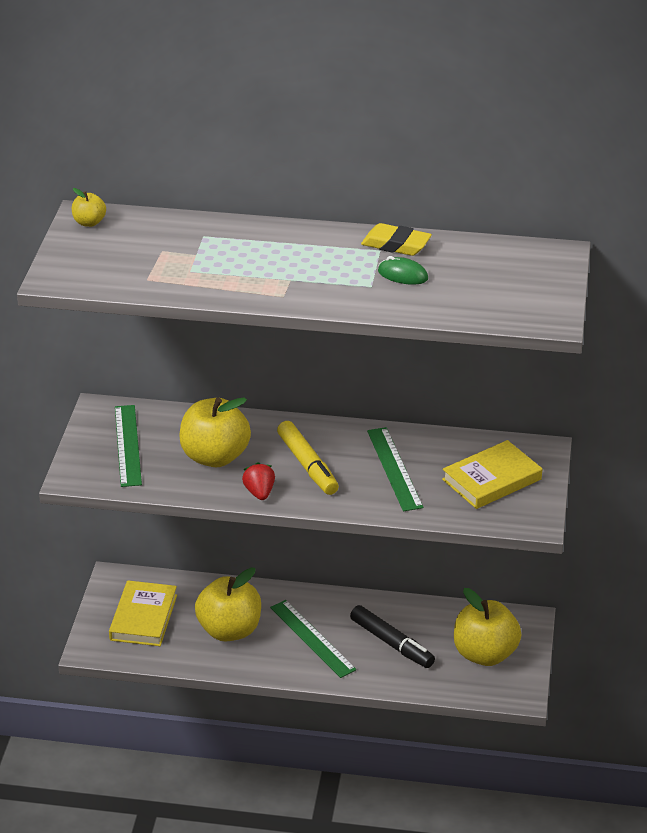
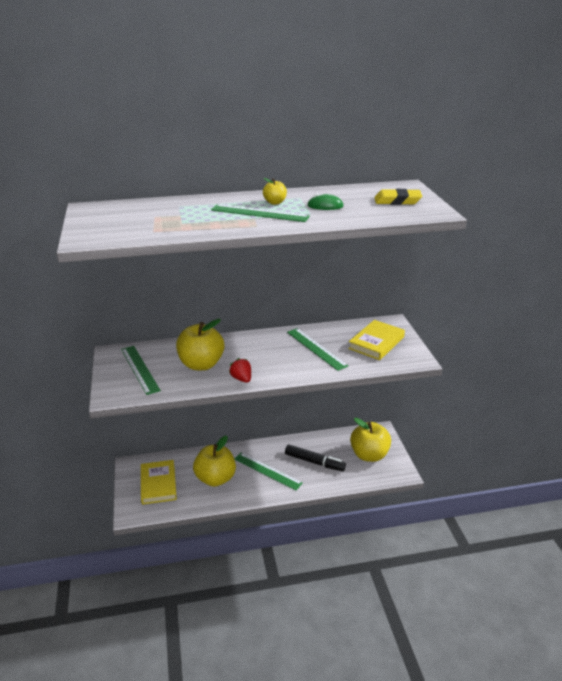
camera: 20 degrees left, 5 degrees down
yellow apple [72,188,106,227] -> yellow apple moved to [263,178,287,205]
yellow marker [277,421,339,495] -> none
yellow eraser [361,223,432,256] -> yellow eraser moved to [374,189,422,205]
none -> green ruler [211,204,310,222]

